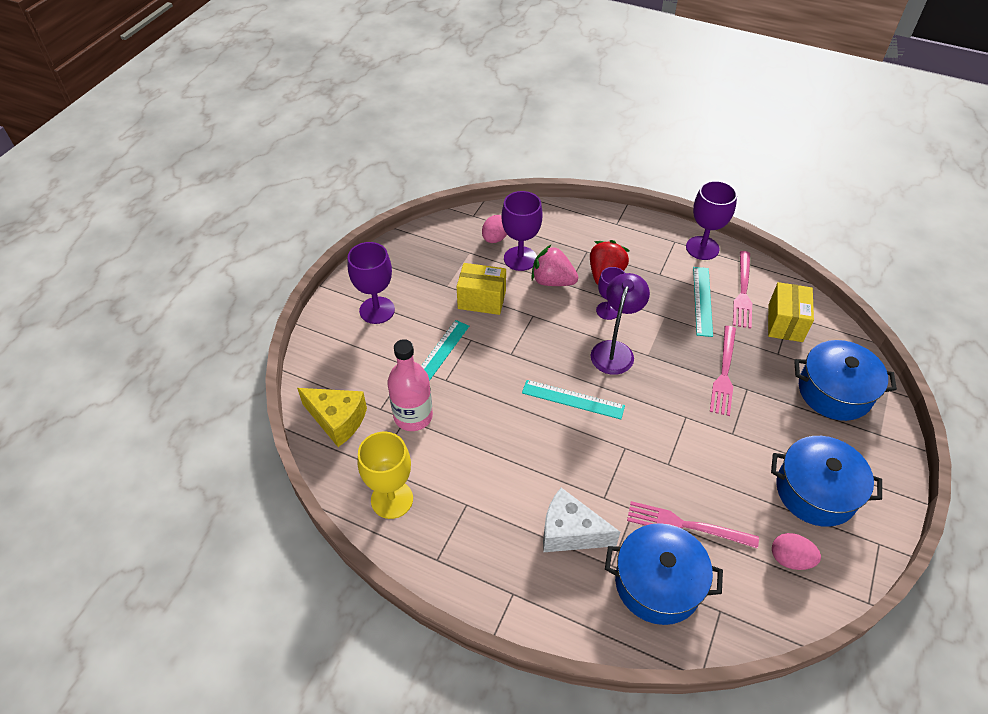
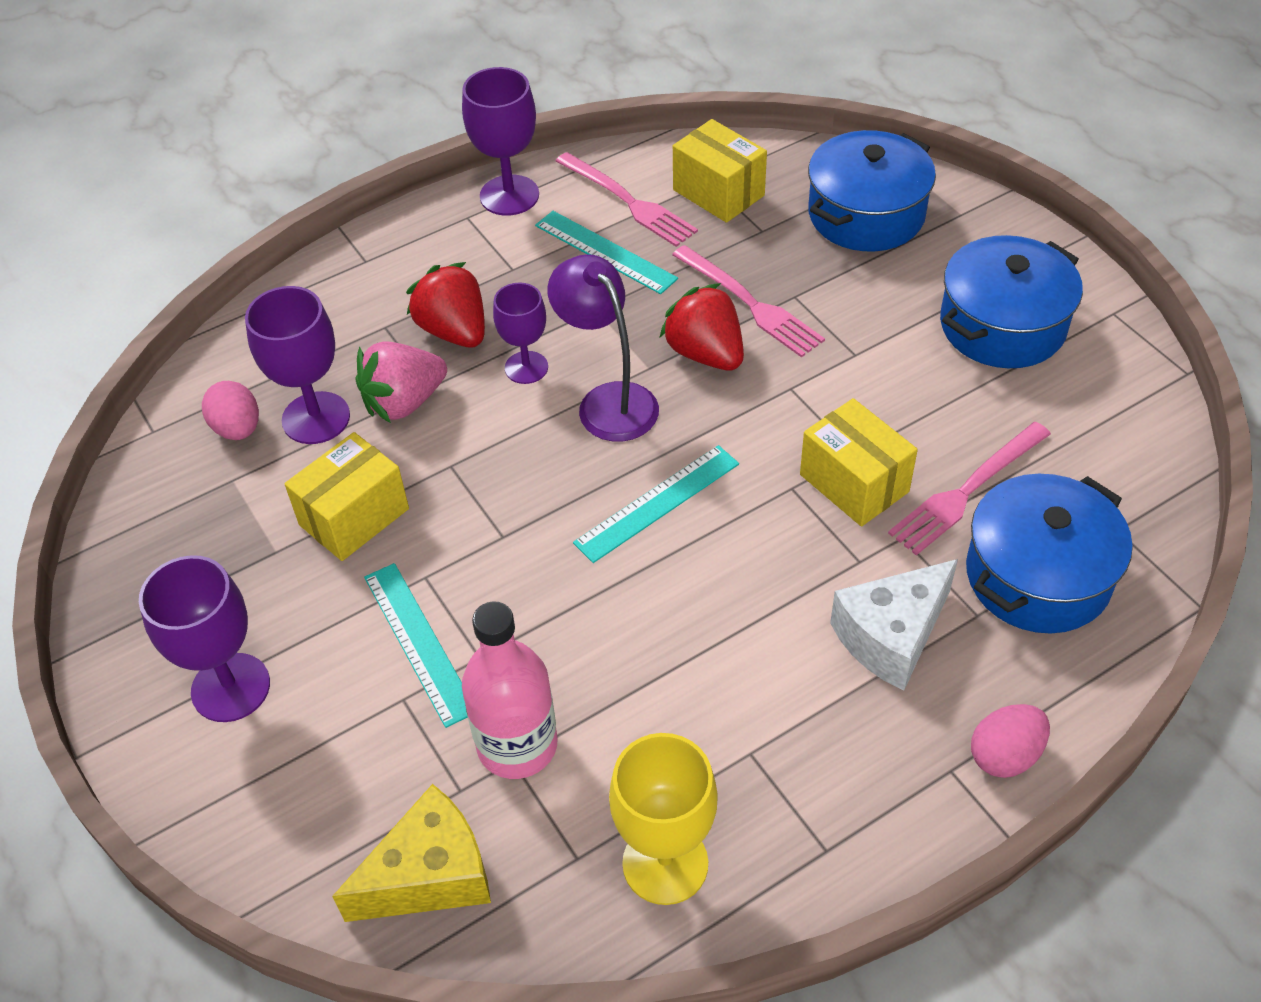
camera: 55 degrees left, 0 degrees up
pink egg [772,533,821,570] -> pink egg moved to [971,704,1050,778]
none -> red strawberry [659,283,744,371]
none -> yellow box [800,398,918,526]

